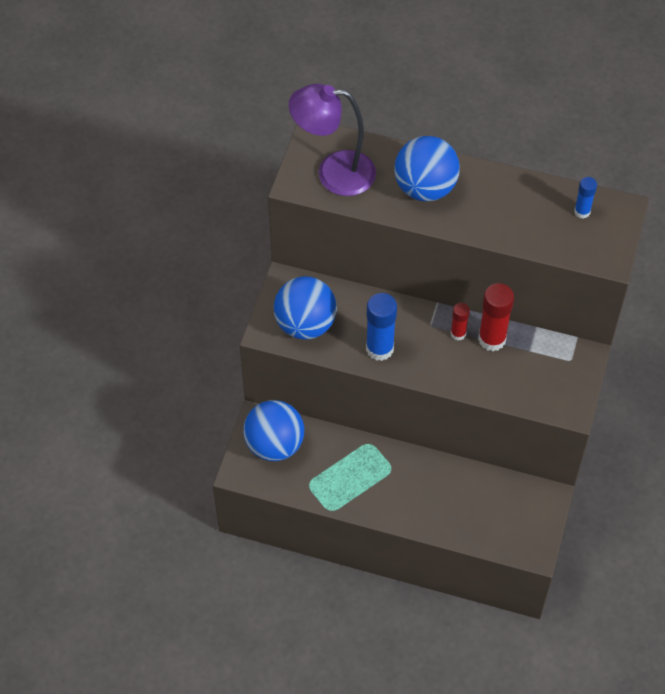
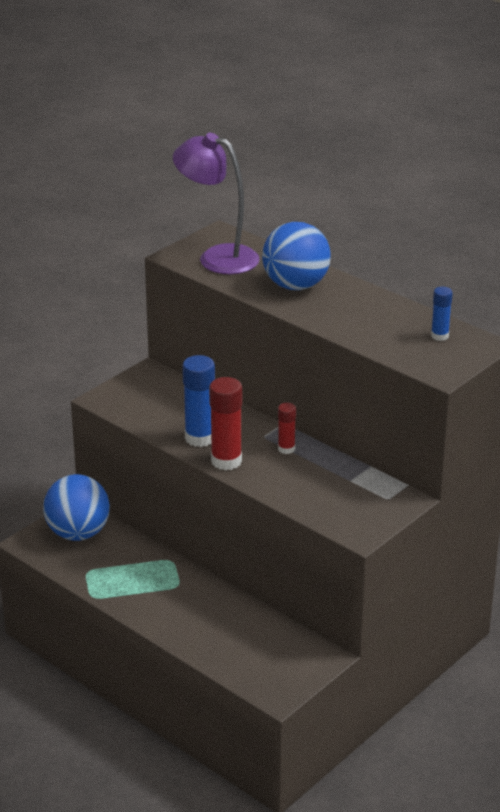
camera: 25 degrees right, 25 degrees down
blue ball [274,276,337,340] -> none
red glue stick [478,283,514,351] -> red glue stick moved to [209,377,242,470]

